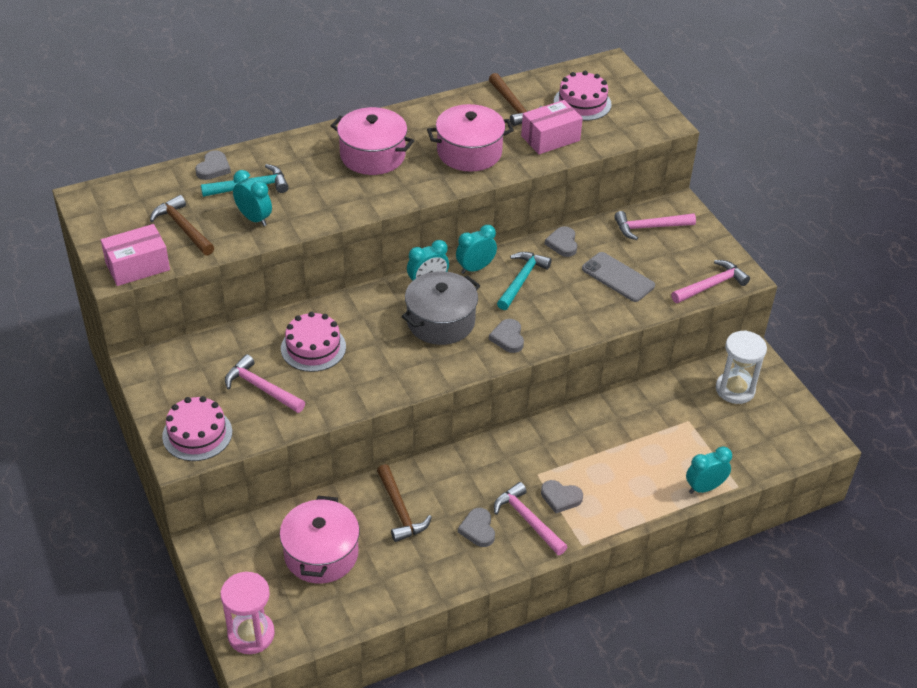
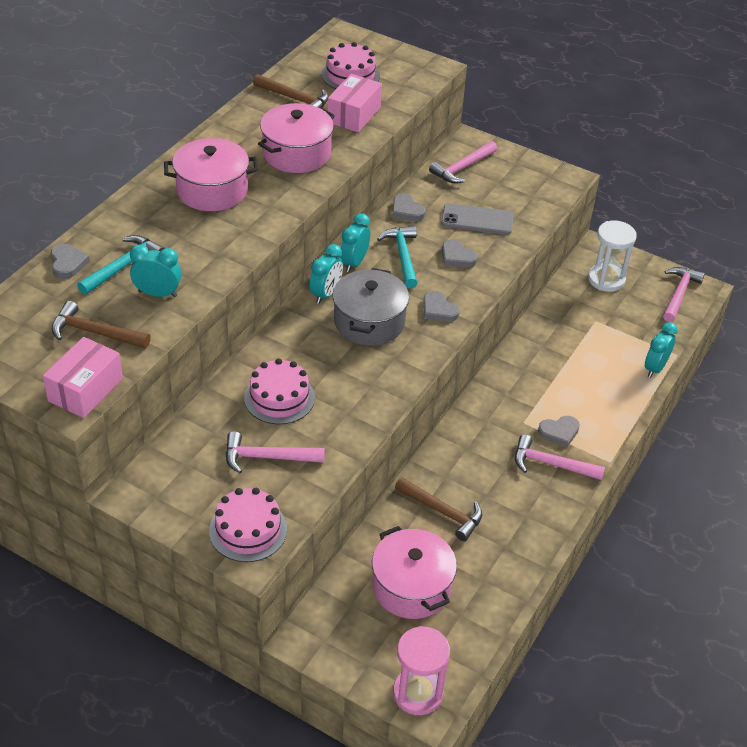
camera: 35 degrees left, 0 degrees up
grey heart [458,508,495,547] -> grey heart moved to [442,239,478,268]
pink hammer [671,260,750,303] -> pink hammer moved to [663,267,705,322]

